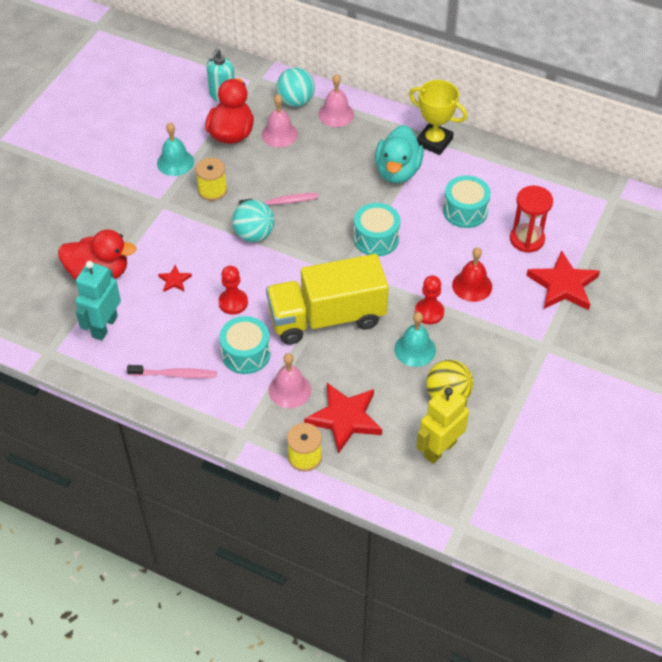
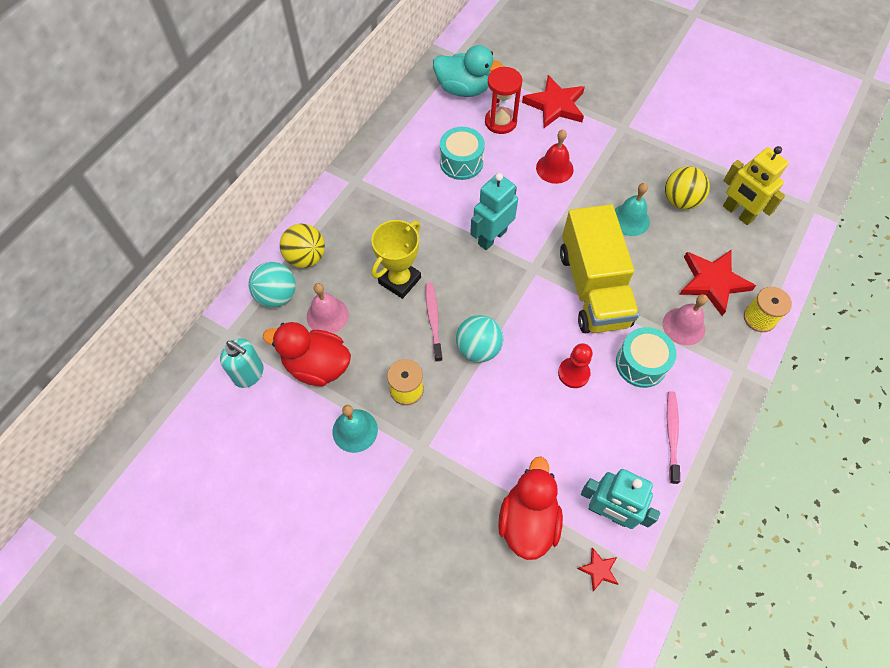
camera: 85 degrees left, 10 degrees up
red star [158,265,192,292] -> red star moved to [577,547,618,591]
pink bell [319,74,354,127] -> yellow ball [280,224,325,268]
turquoise drum [354,203,400,256] -> turquoise robot [470,173,518,250]
turquoise duck [375,125,424,183] -> turquoise duck moved to [433,45,503,97]
yellow trophy [409,80,467,155] -> yellow trophy moved to [371,220,421,299]
red pawn [415,275,444,324] -> none

